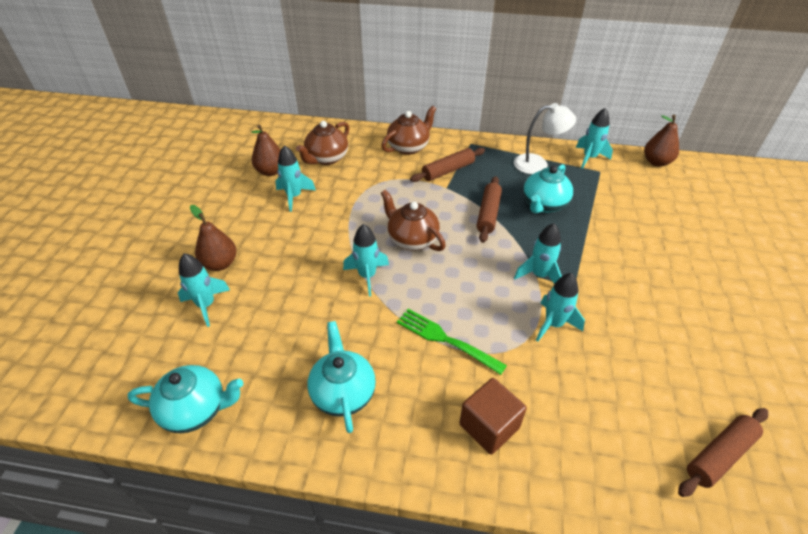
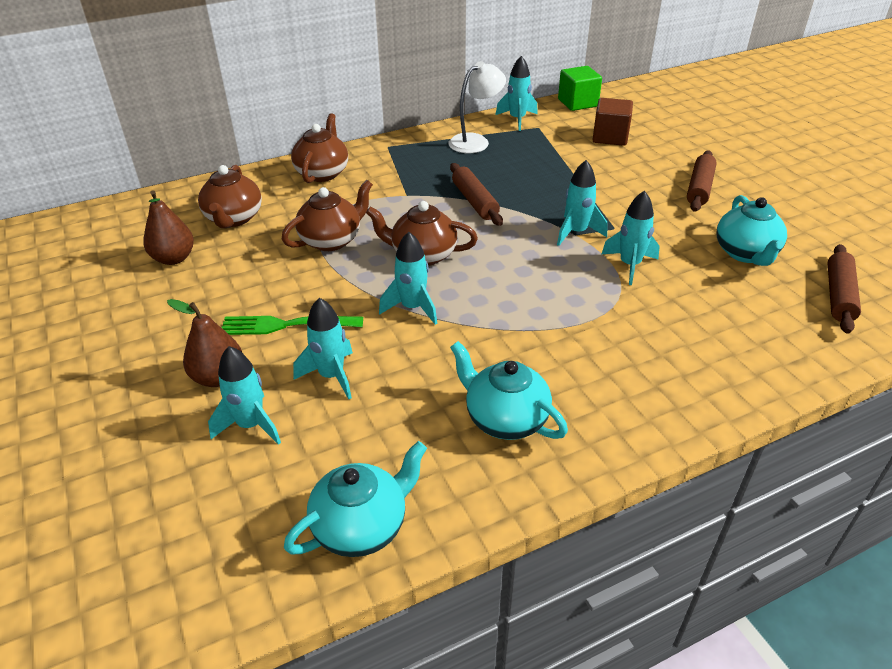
camera: 35 degrees left, 5 degrees down
turquoise rocket [275,145,316,212] -> turquoise rocket moved to [293,298,353,399]
green fork [397,309,507,375] -> green fork moved to [222,316,363,335]
brown rolling pin [410,148,485,182] -> brown rolling pin moved to [687,151,717,212]
brown cube [459,378,527,455] -> brown cube moved to [592,98,633,146]
turquoise teapot [523,164,573,214] -> turquoise teapot moved to [716,195,787,266]
brown pear [644,115,679,167] -> green cube [558,66,602,111]
none -> brown teapot [282,180,373,251]

